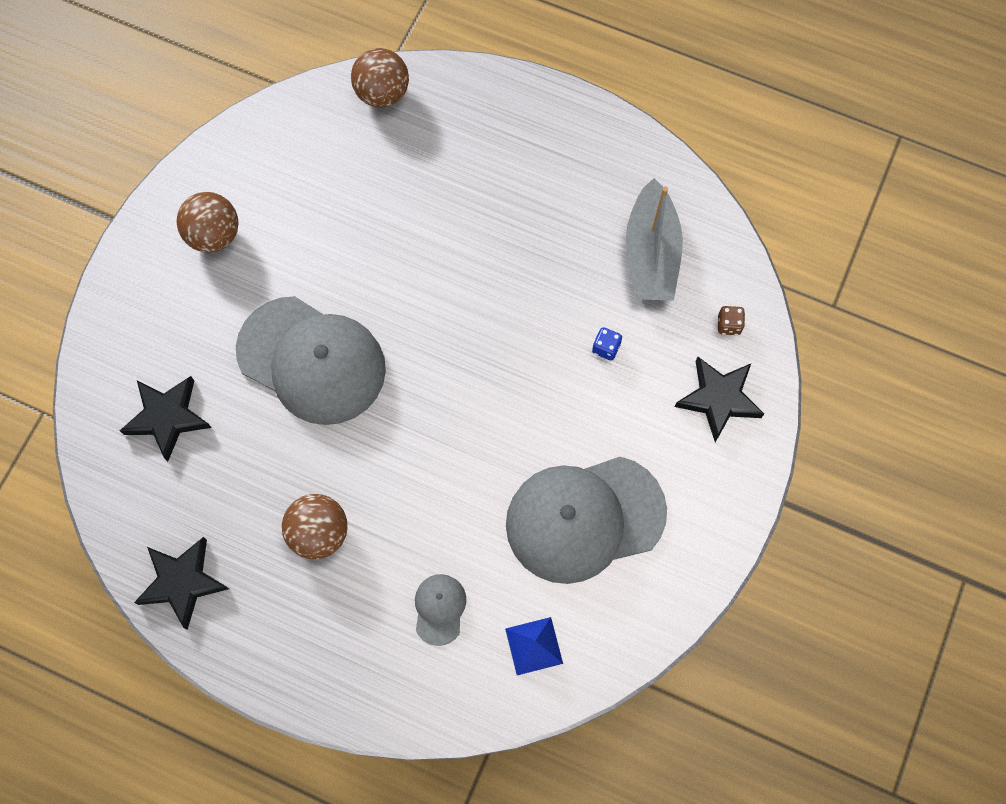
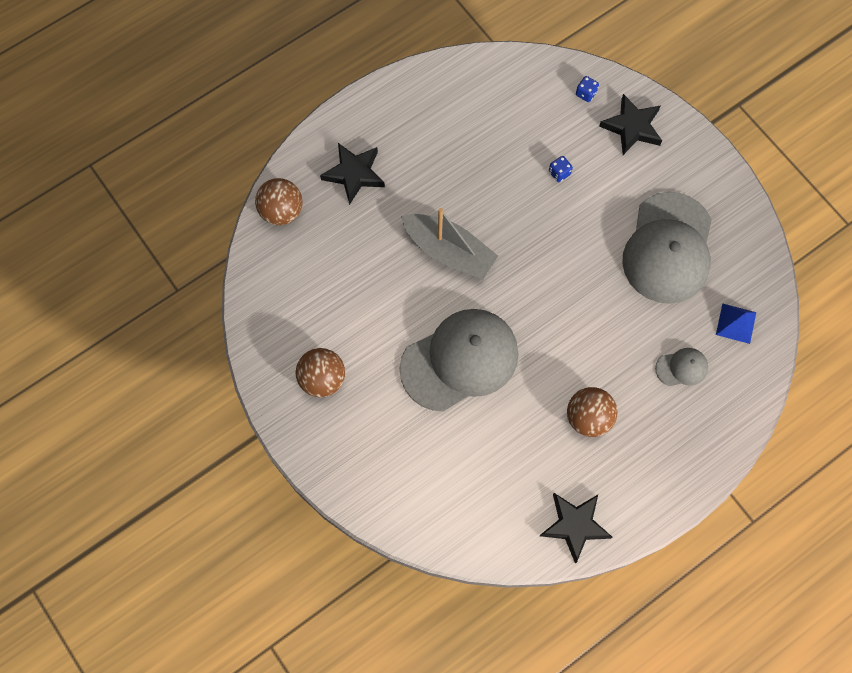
camera: 60 degrees left, 0 degrees up
black star [120,376,212,462] -> black star moved to [320,143,385,205]
grey cap [415,574,466,646] -> grey cap turned 135 degrees clockwise [655,348,708,386]
grey boat [626,178,683,301] -> grey boat moved to [401,208,498,279]
brown dice [718,306,745,335] -> blue dice [576,76,599,102]

